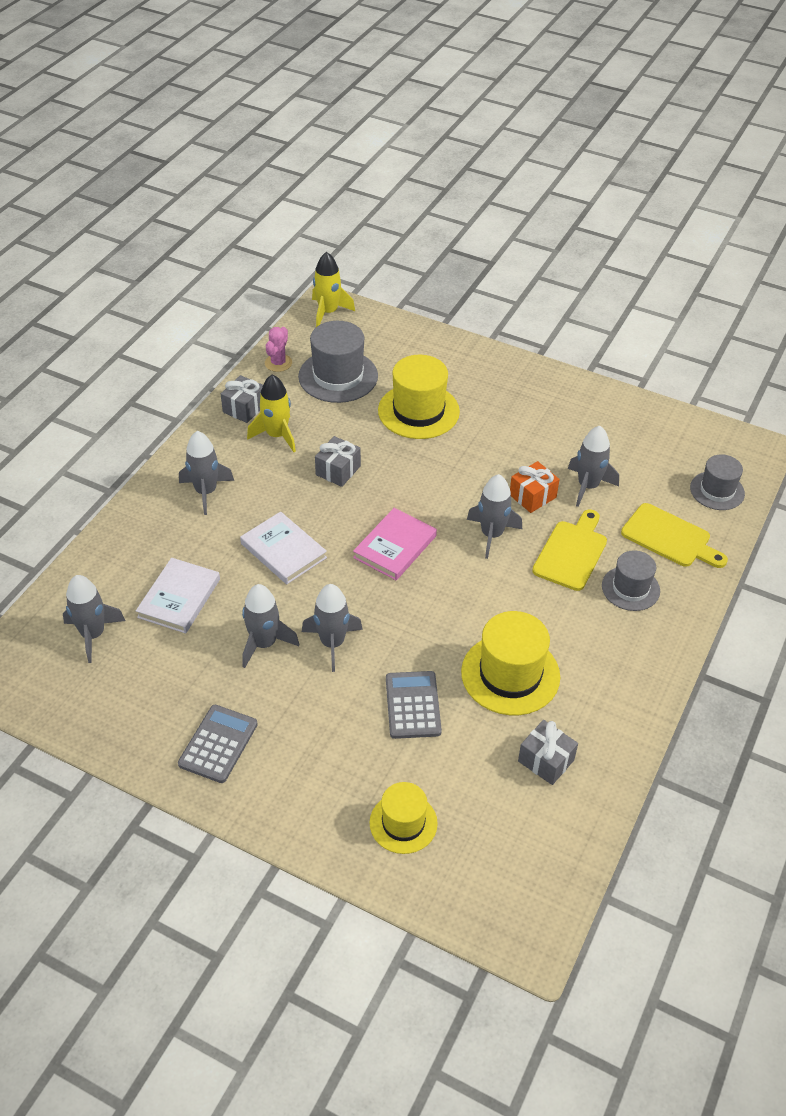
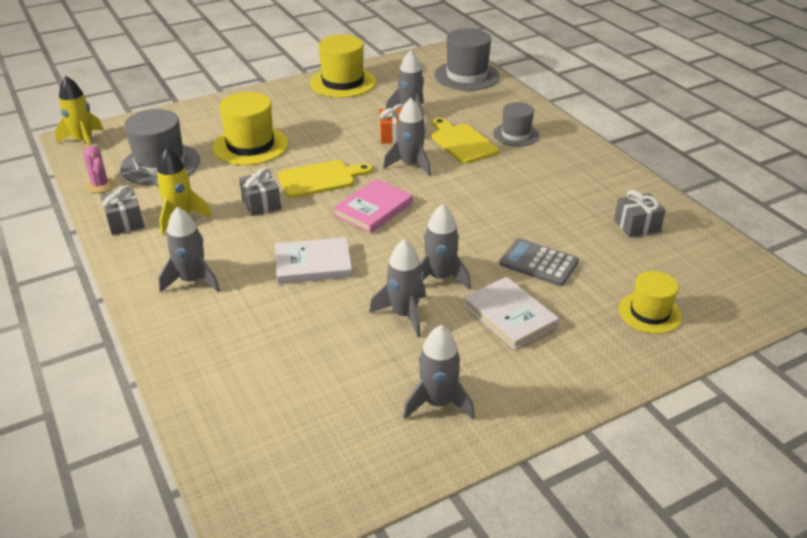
camera: 55 degrees left, 10 degrees down
grey rocket [63,575,125,663] -> grey rocket moved to [403,325,474,419]
white book [136,558,220,633] -> white book moved to [464,277,559,350]
grey calculator [178,705,258,783] -> none
pink book [353,508,437,580] -> pink book turned 60 degrees clockwise [333,179,413,233]
yellow hat [461,611,560,715] -> yellow hat moved to [310,35,376,98]
yellow cutting board [621,503,728,568] -> yellow cutting board moved to [278,160,372,198]
grey hat [690,454,745,510] -> grey hat [434,29,500,91], size x1.60

